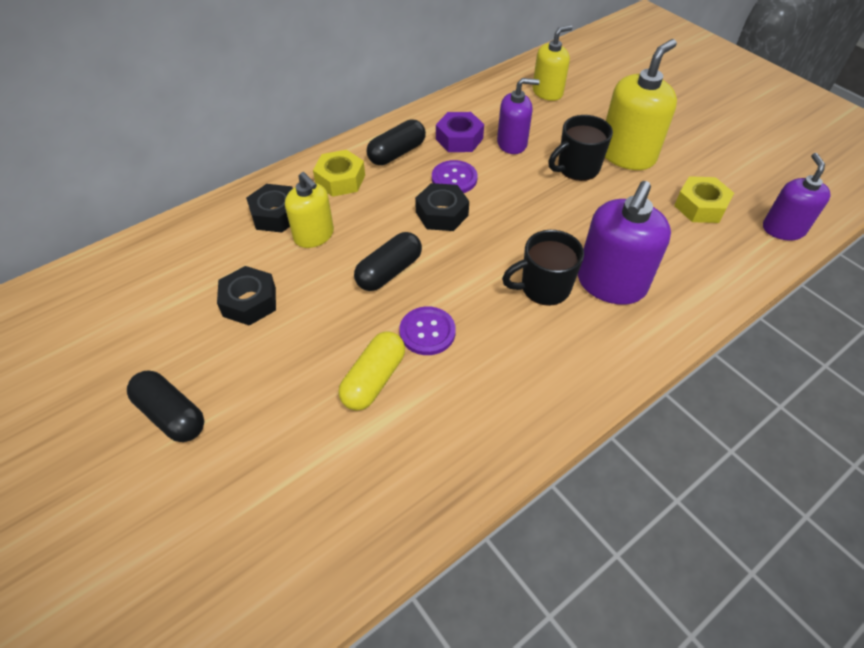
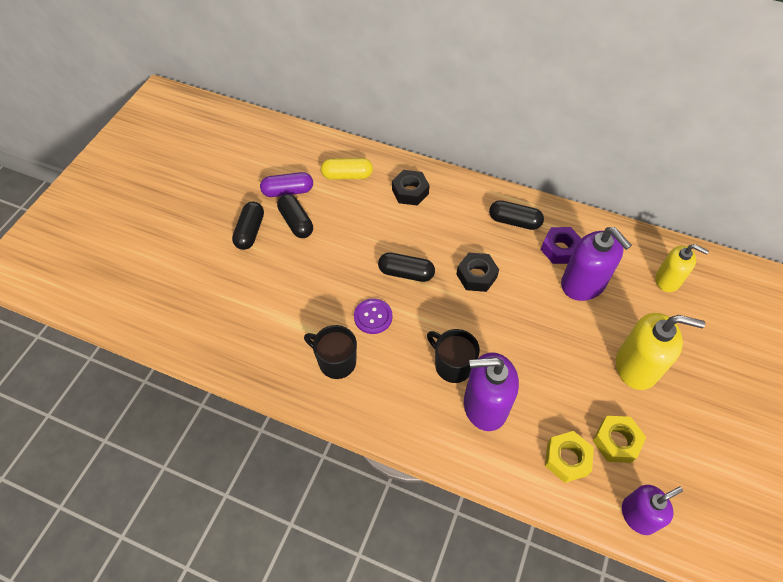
camera: 60 degrees right, 5 degrees up
black nut [217,266,276,326] -> none
yellow soap dispenser [285,172,334,248] -> none
yellow nut [313,150,365,197] -> yellow nut moved to [545,431,594,483]
yellow capsule [338,332,405,411] -> yellow capsule moved to [321,158,373,180]
purple button [432,160,478,193] -> none
purple soap dispenser [497,78,540,154] -> purple soap dispenser [561,227,632,301], size x1.55
black mug [548,115,613,181] -> black mug moved to [304,325,357,379]
none -> purple capsule [260,172,313,197]
none -> black capsule [277,194,313,238]

